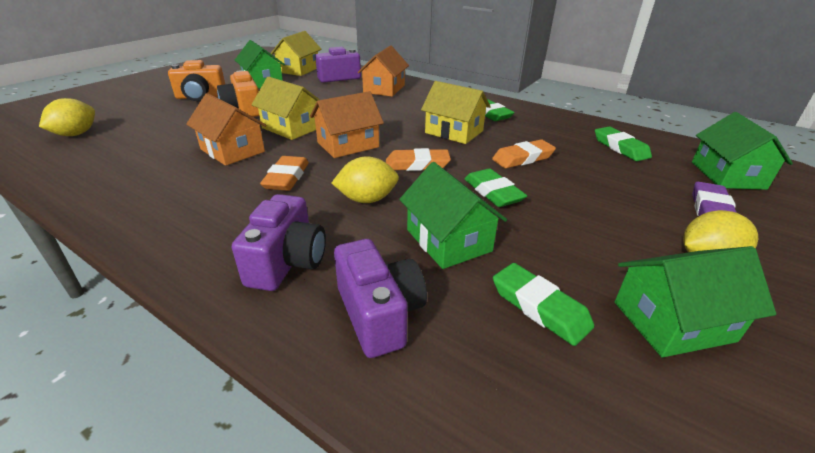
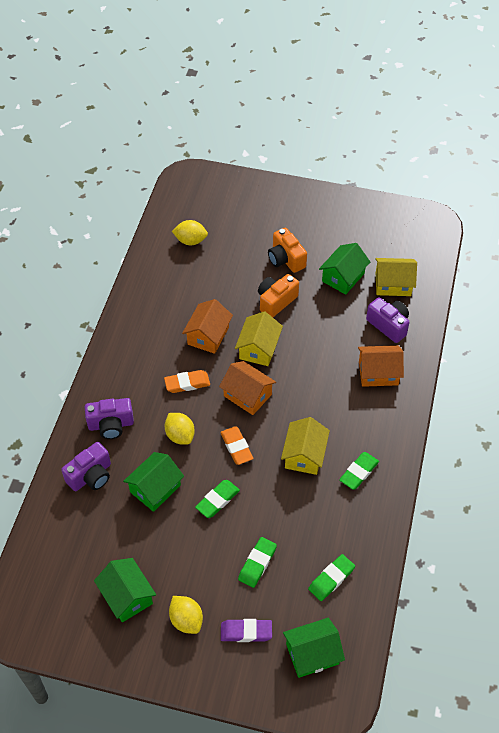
camera: 70 degrees right, 20 degrees up
orange eraser [492,140,556,168] -> none
green eraser [493,263,594,346] -> green eraser moved to [238,537,277,588]

